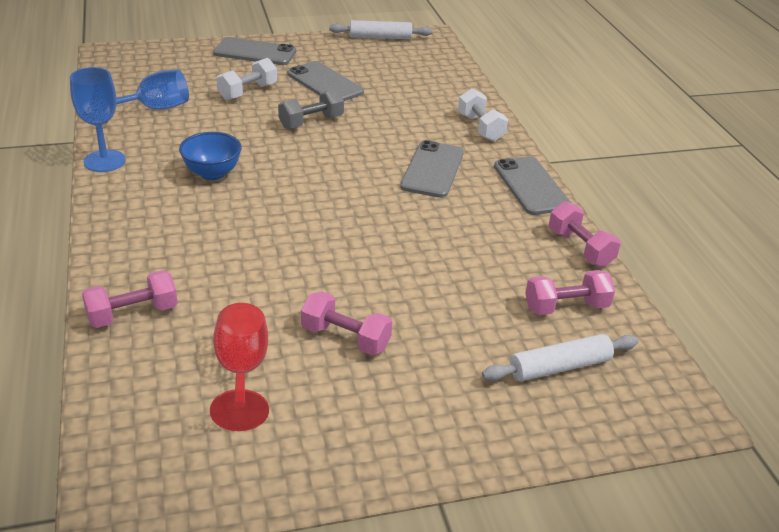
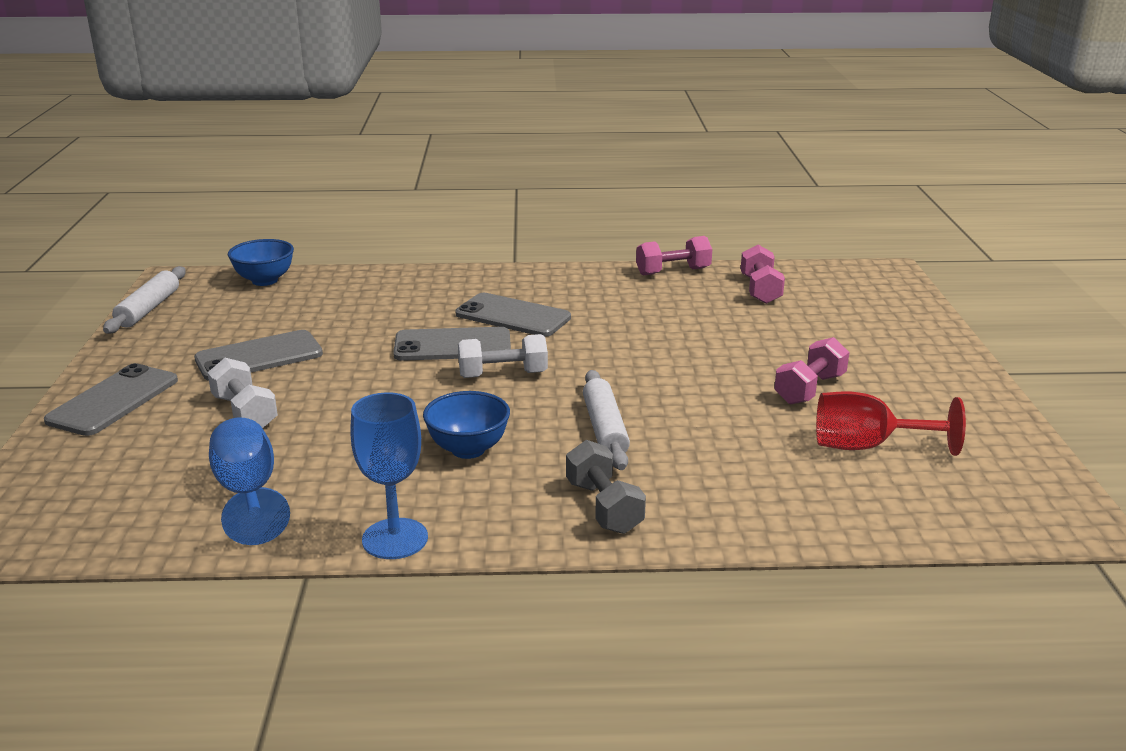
camera: 75 degrees left, 10 degrees down
pink dumbbell [82,270,178,328] -> none
grey dumbbell [278,89,344,129] -> grey dumbbell moved to [566,440,646,534]
white dumbbell [458,88,508,141] -> white dumbbell moved to [458,334,548,378]
white rolling pin [482,334,639,381] -> white rolling pin moved to [583,370,630,470]
grey phone [494,156,571,215] -> grey phone moved to [393,327,511,361]
none -> blue bowl [228,239,294,286]

